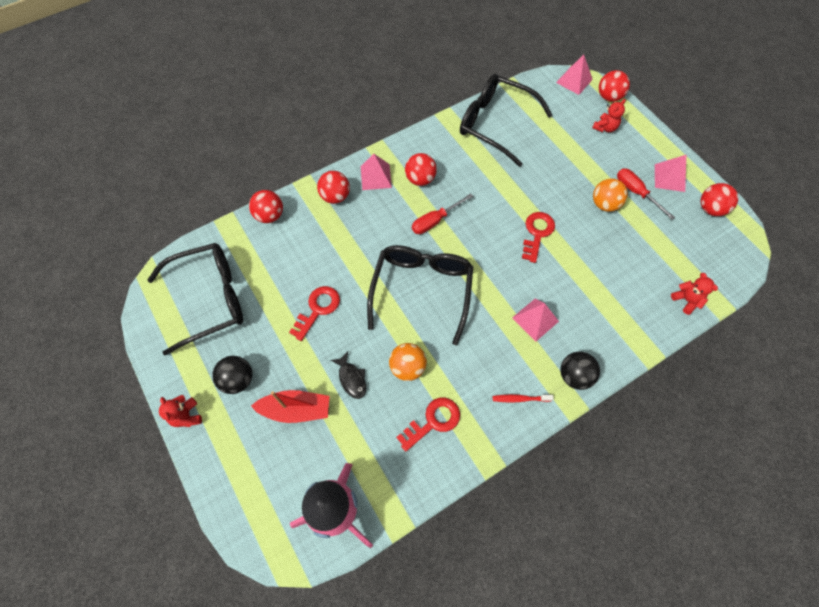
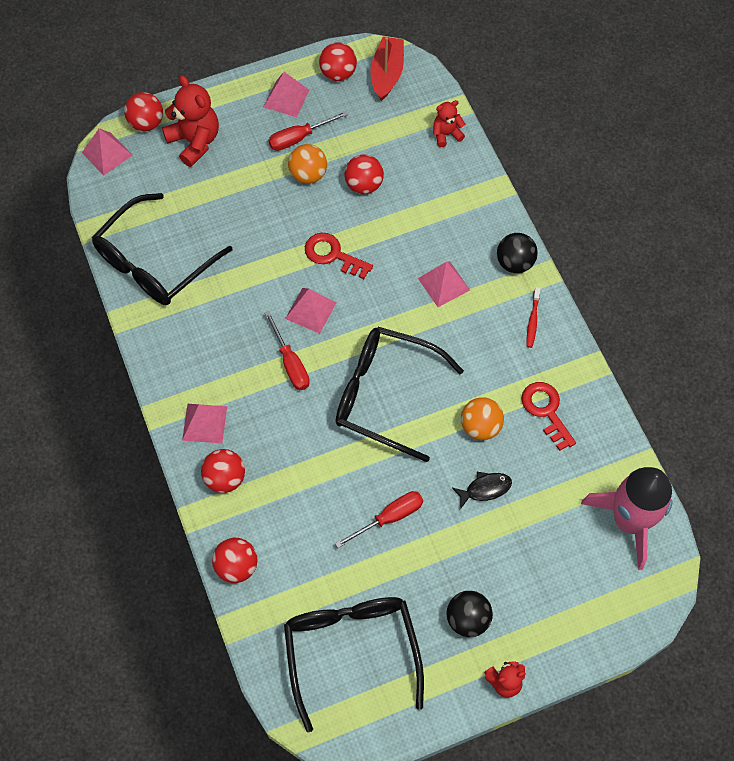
camera: 80 degrees left, 0 degrees up
red boat [251,390,329,423] -> red boat moved to [370,36,404,101]
red key [289,286,340,341] -> red screwdriver [335,491,423,548]
red ball [405,153,437,186] -> red ball moved to [344,154,384,194]
red teddy bear [592,99,626,132] -> red teddy bear [162,75,219,167], size x1.79
none -> pink pyramid [285,288,337,334]

